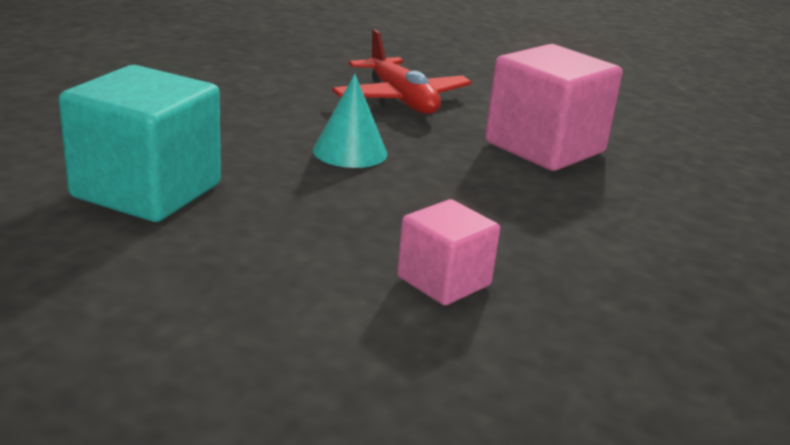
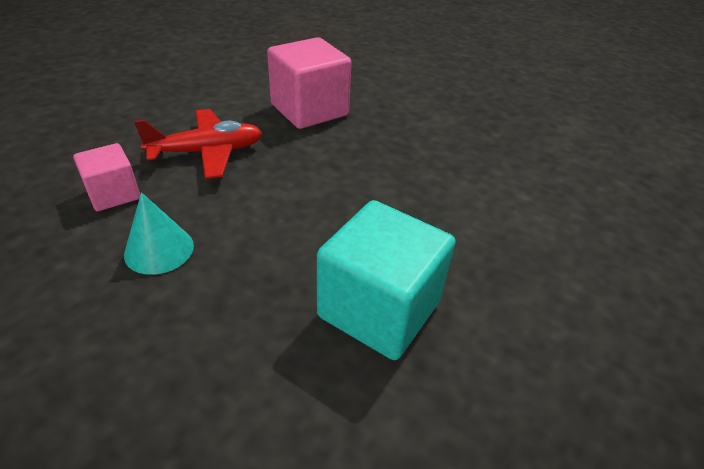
camera: 80 degrees left, 15 degrees up
turquoise cone [313,74,387,168] -> turquoise cone moved to [124,192,194,275]
pink cube [397,199,500,305] -> pink cube moved to [73,143,140,211]

